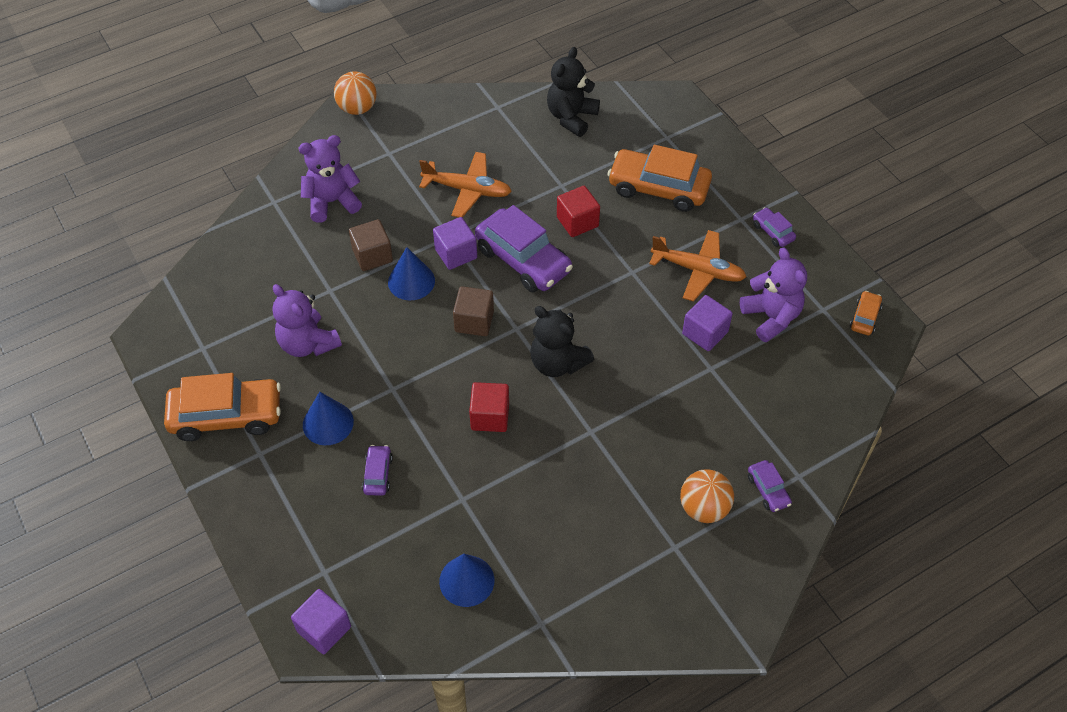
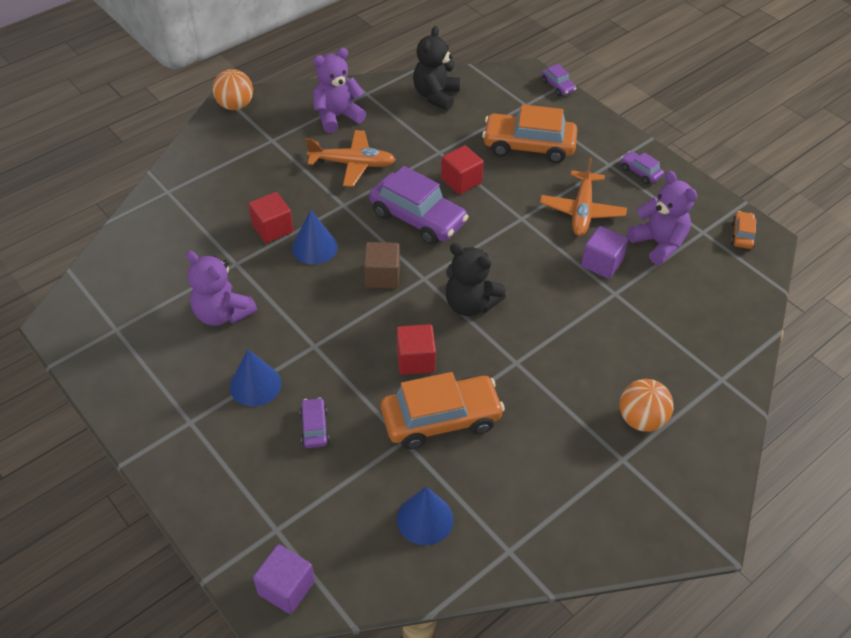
camera: 10 degrees left, 5 degrees down
orange car [164,373,281,441] -> orange car moved to [381,372,505,449]
purple teddy bear [299,135,362,223] -> purple teddy bear moved to [313,48,366,133]
brown cube [349,219,393,271] -> red cube [248,192,293,243]
purple cube [433,217,477,270] -> none
orange plane [649,230,746,302] -> orange plane turned 90 degrees clockwise [540,157,627,236]
purple car [748,460,792,512] -> purple car moved to [541,64,577,96]

